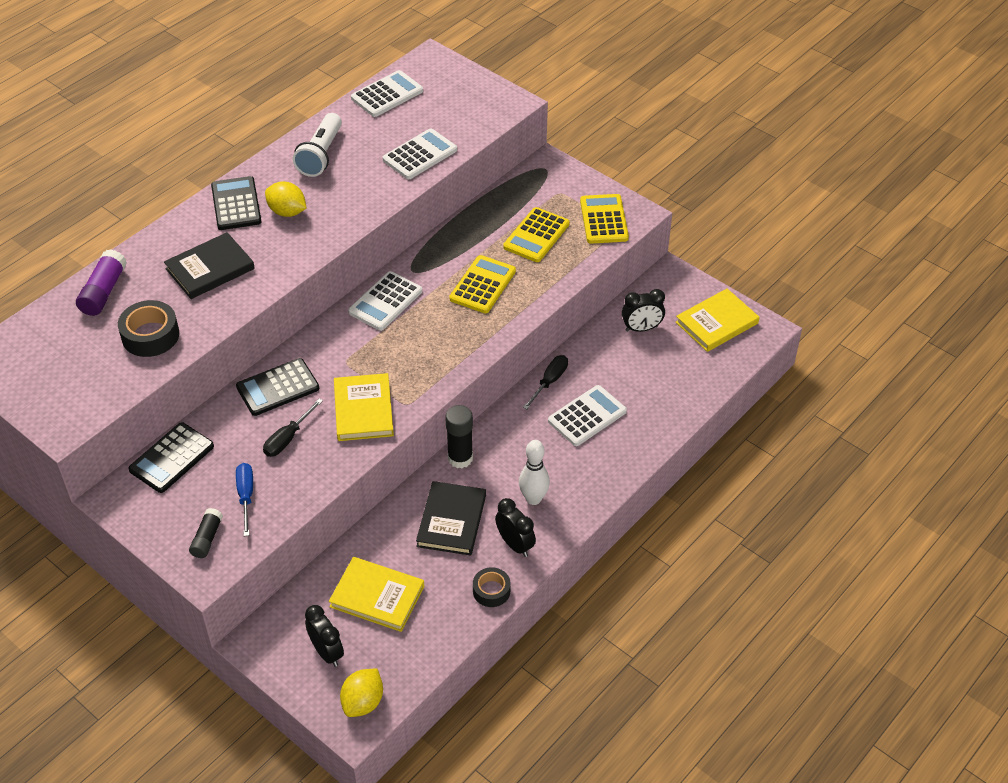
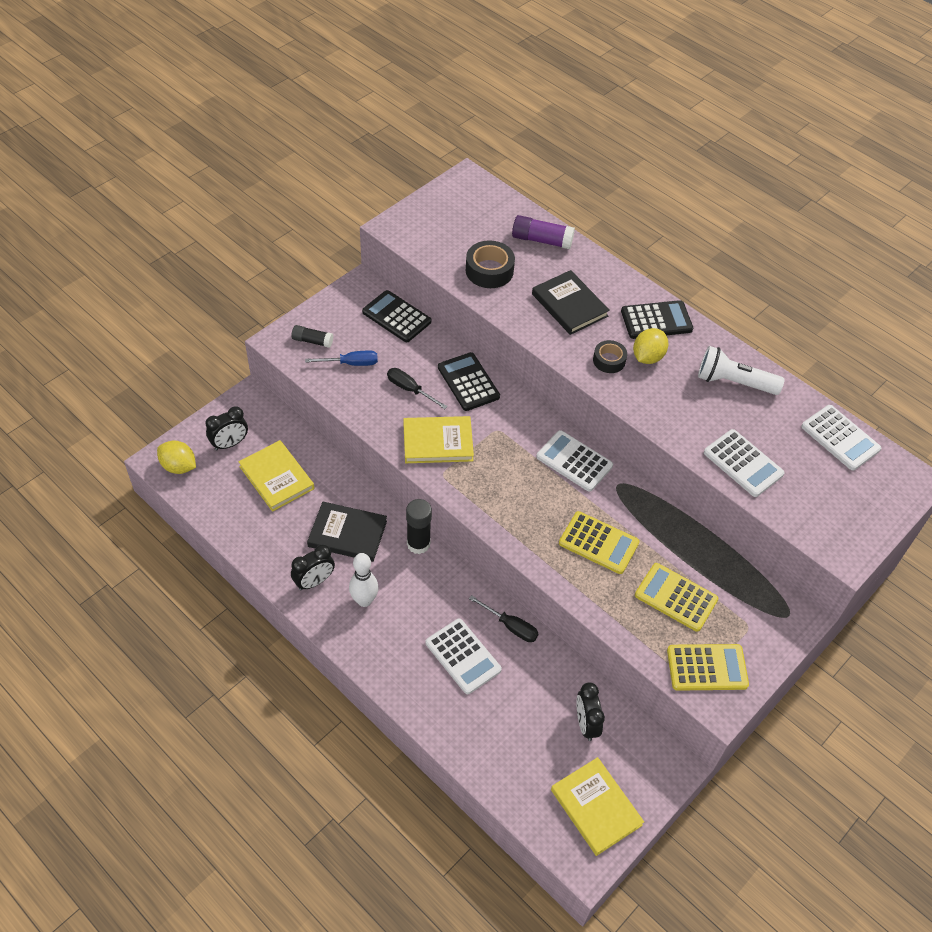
camera: 90 degrees right, 5 degrees up
yellow book [329,557,424,632] -> yellow book turned 60 degrees counterclockwise [239,440,314,512]
black tape [473,567,511,607] -> black tape moved to [593,340,627,373]

